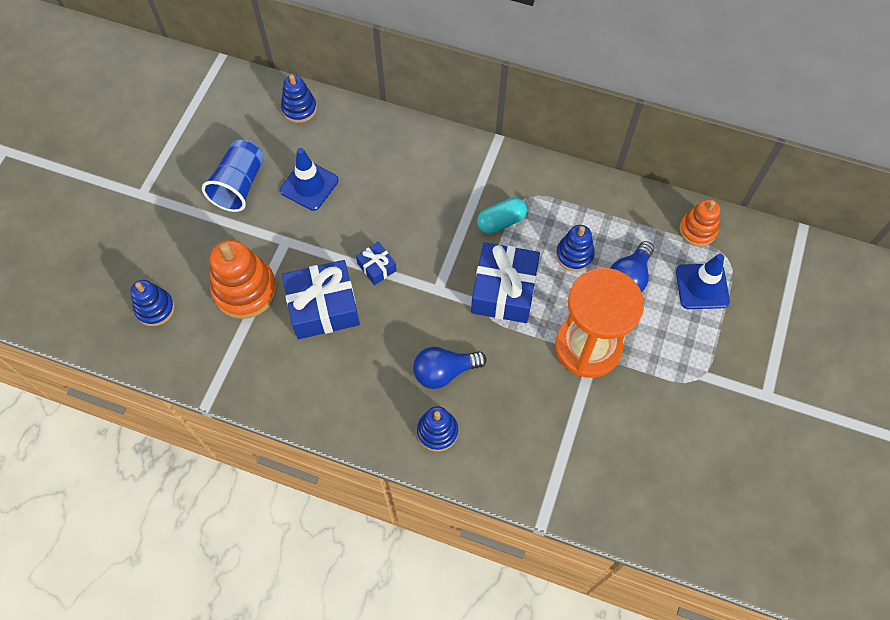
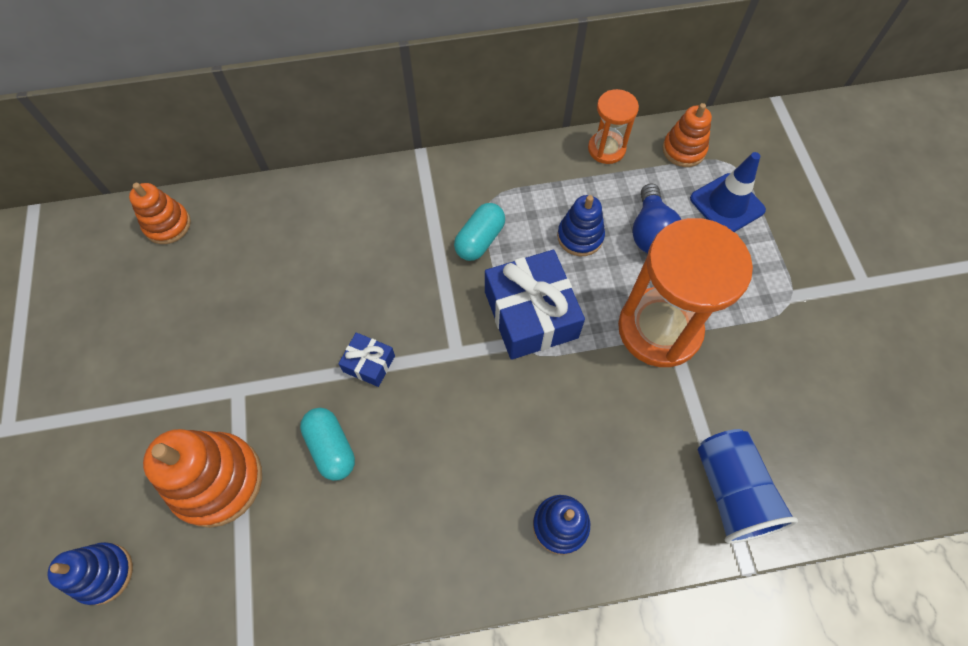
camera: 30 degrees left, 0 degrees up
blue cup [202,140,264,212] -> blue cup moved to [698,429,798,543]
blue traffic cone [280,148,339,211] -> none
blue stacking toy [281,74,317,123] -> orange stacking toy [129,183,191,244]
blue gift [282,260,360,339] -> turquoise capsule [300,408,355,481]
blue light bulb [413,347,486,389] -> none
none -> orange hourglass [588,89,639,164]

